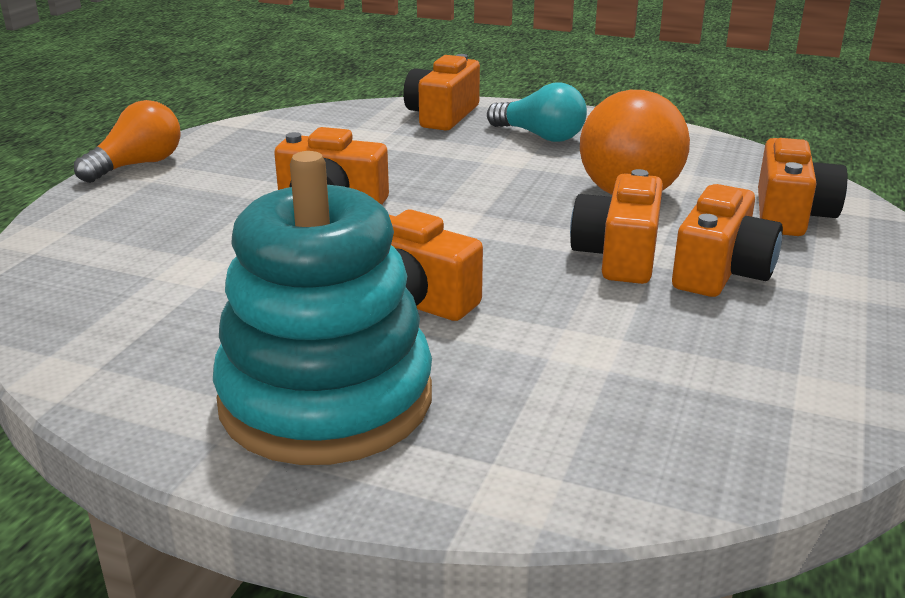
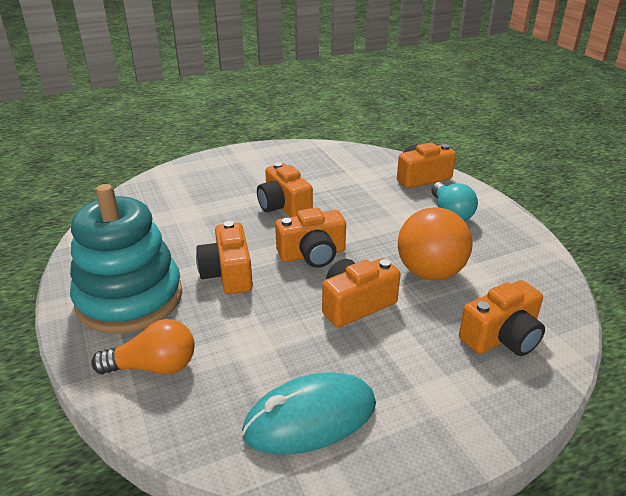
camera: 45 degrees right, 5 degrees up
orange light bulb [74,100,181,183] -> orange light bulb moved to [91,319,195,374]
orange camera [672,184,783,297] -> orange camera moved to [275,208,346,268]
none -> turquoise mouse [242,373,376,455]

